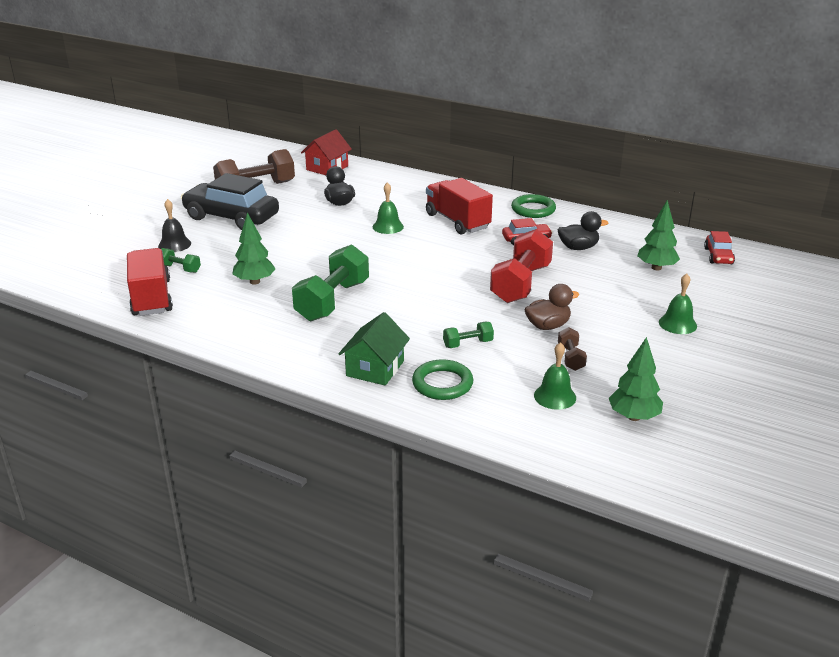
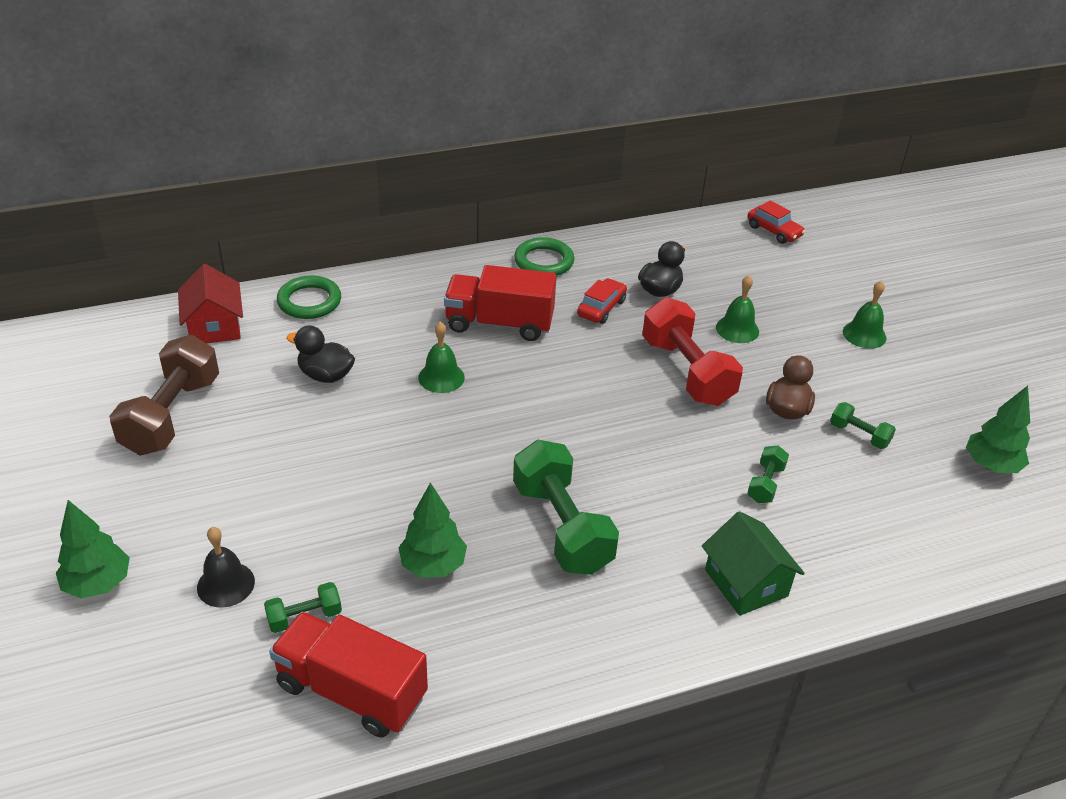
camera: 50 degrees left, 10 degrees up
black car [181,173,279,230] -> none
green ring [412,359,473,400] -> green ring moved to [277,275,341,319]
green bell [534,342,576,410] -> green bell moved to [716,275,759,343]
brown dumbbell [558,327,587,371] -> green dumbbell [830,402,896,449]
green tree [637,200,680,270] -> green tree moved to [56,500,130,599]

